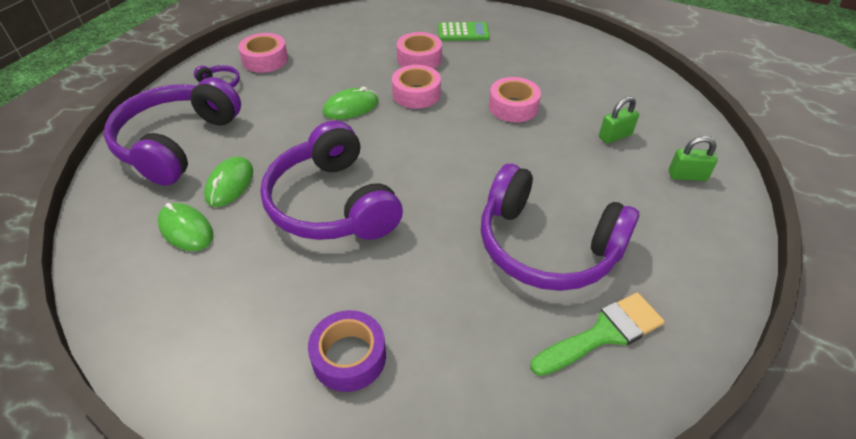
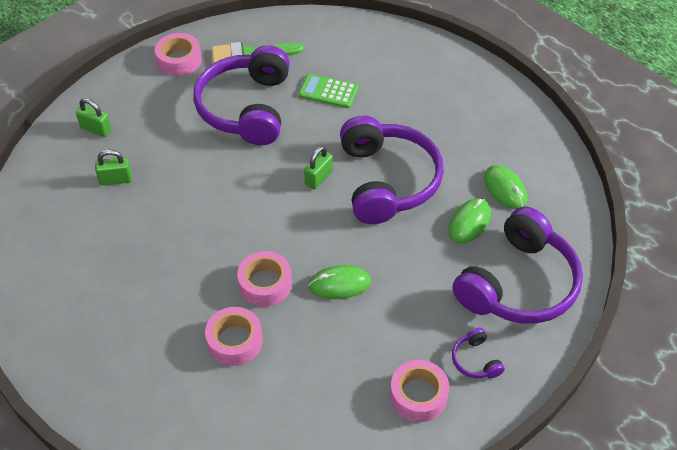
camera: 160 degrees left, 5 degrees up
purple tape [308,310,386,392] -> none
green calculator [438,22,490,41] -> green calculator moved to [299,74,359,108]
purple headphones [481,164,639,291] -> purple headphones turned 135 degrees counterclockwise [193,45,290,145]
pink tape [489,77,541,122] -> pink tape moved to [155,33,202,76]
none -> green padlock [304,146,333,190]

